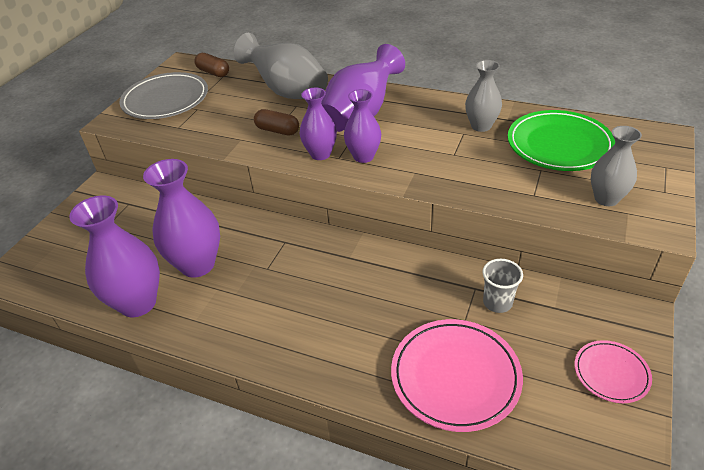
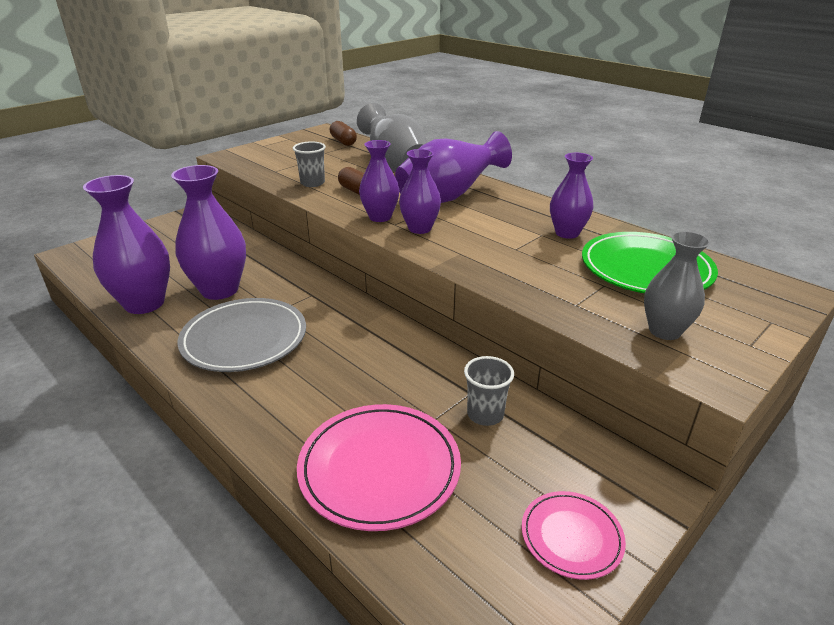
camera: 20 degrees right, 10 degrees down
grey plate [119,72,208,119] -> grey plate moved to [177,298,306,372]
grey vase [465,60,502,132] -> purple vase [550,153,593,239]
none -> grey cup [293,141,326,187]

